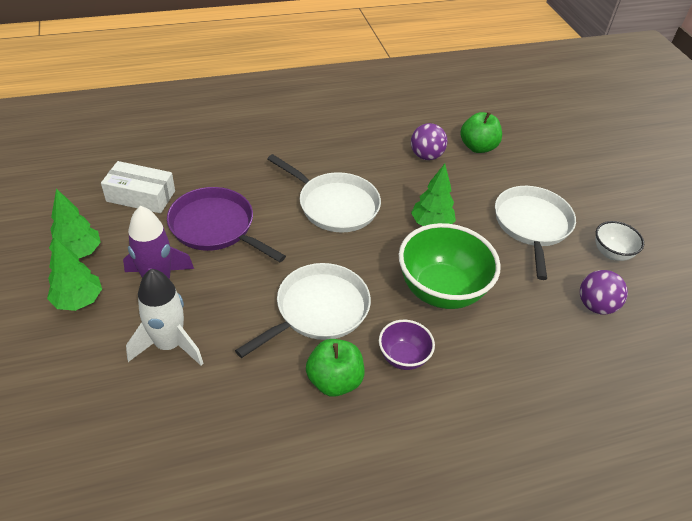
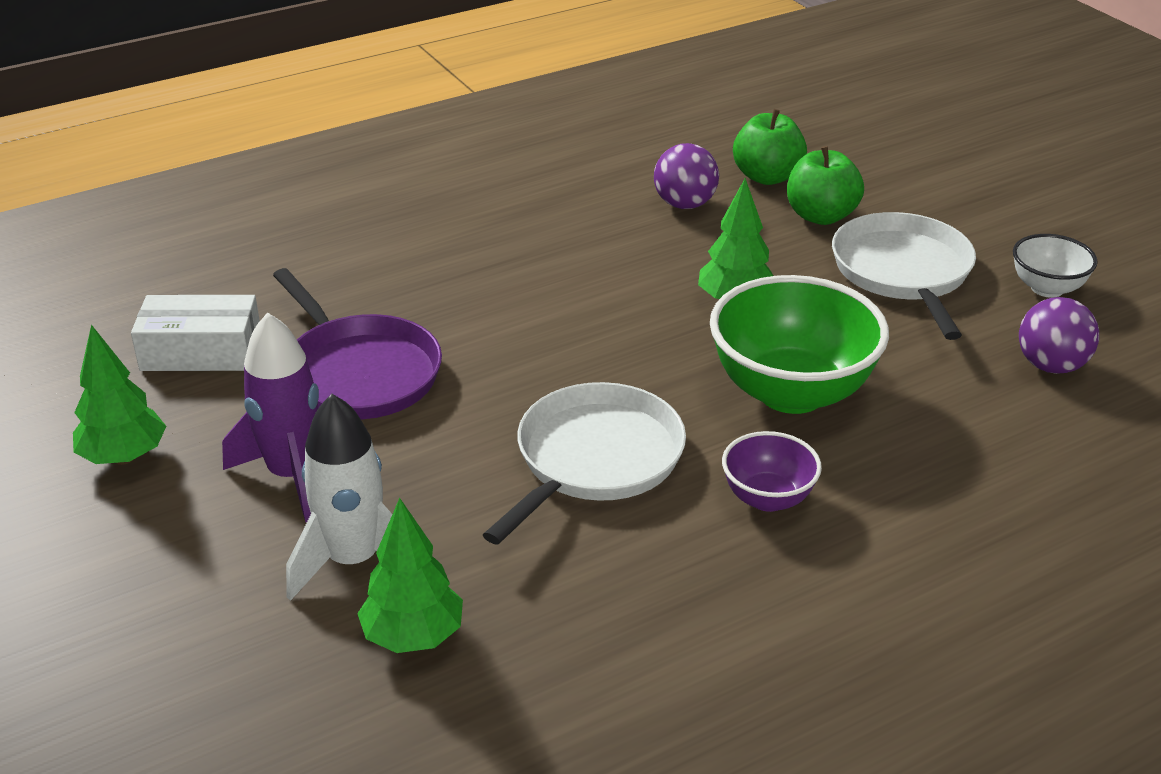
camera: 10 degrees left, 10 degrees down
green tree [47,237,102,311] -> green tree moved to [357,498,463,653]
purple pan [167,187,286,262] -> purple pan turned 150 degrees counterclockwise [273,268,442,419]
white pan [268,154,381,232] -> none
green apple [306,339,364,397] -> green apple moved to [787,146,864,225]

